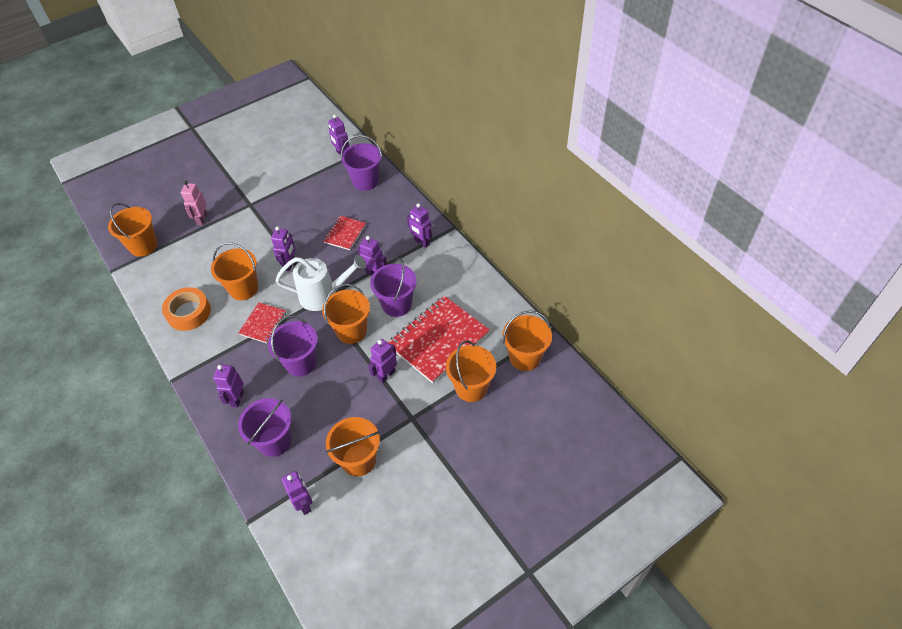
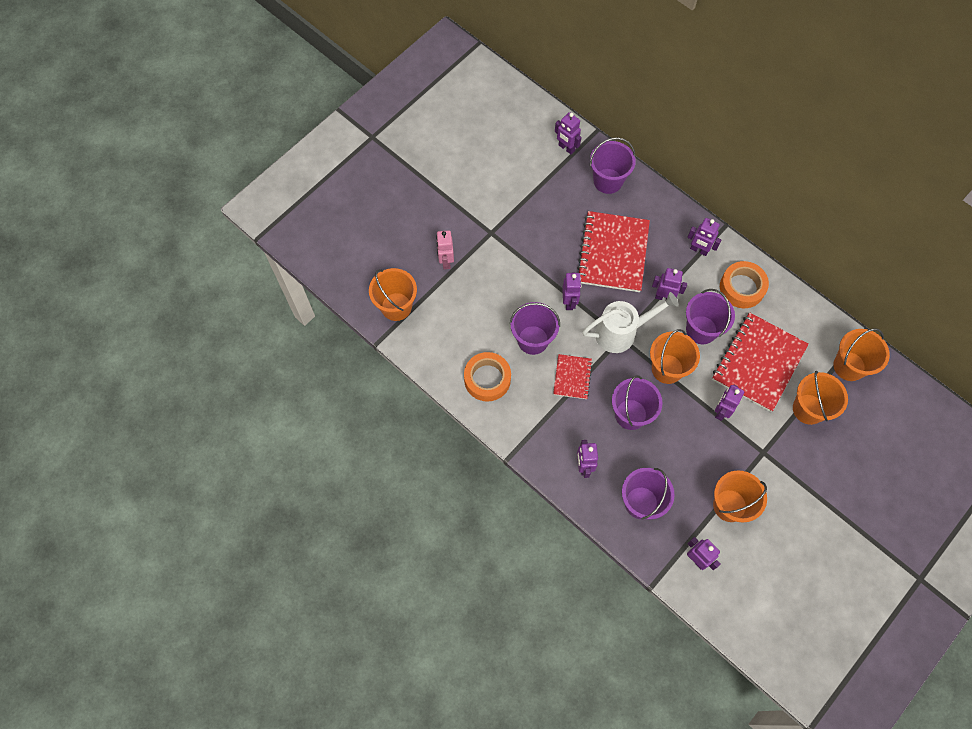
camera: 15 degrees left, 15 degrees up
orange bucket [211,242,258,300] -> purple bucket [510,302,560,355]
red notebook [324,216,366,250] -> red notebook [577,211,650,292], size x1.95
none -> orange tape [720,261,769,308]

